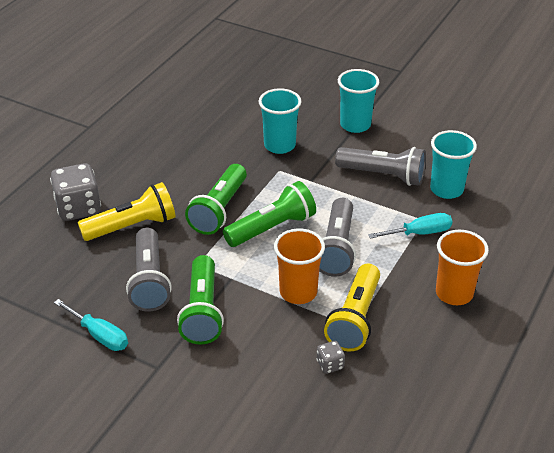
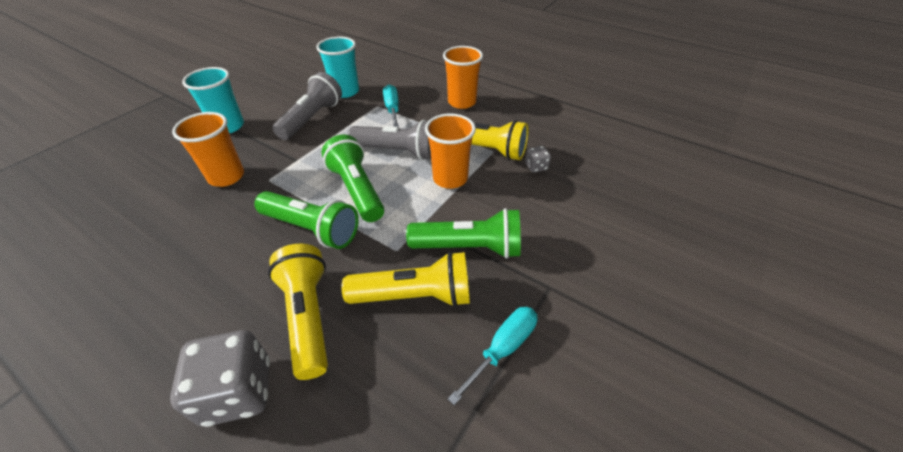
camera: 85 degrees left, 5 degrees up
grey flashlight [126,227,172,312] -> yellow flashlight [342,252,470,307]
turquoise cup [259,88,302,154] -> orange cup [172,112,244,187]

